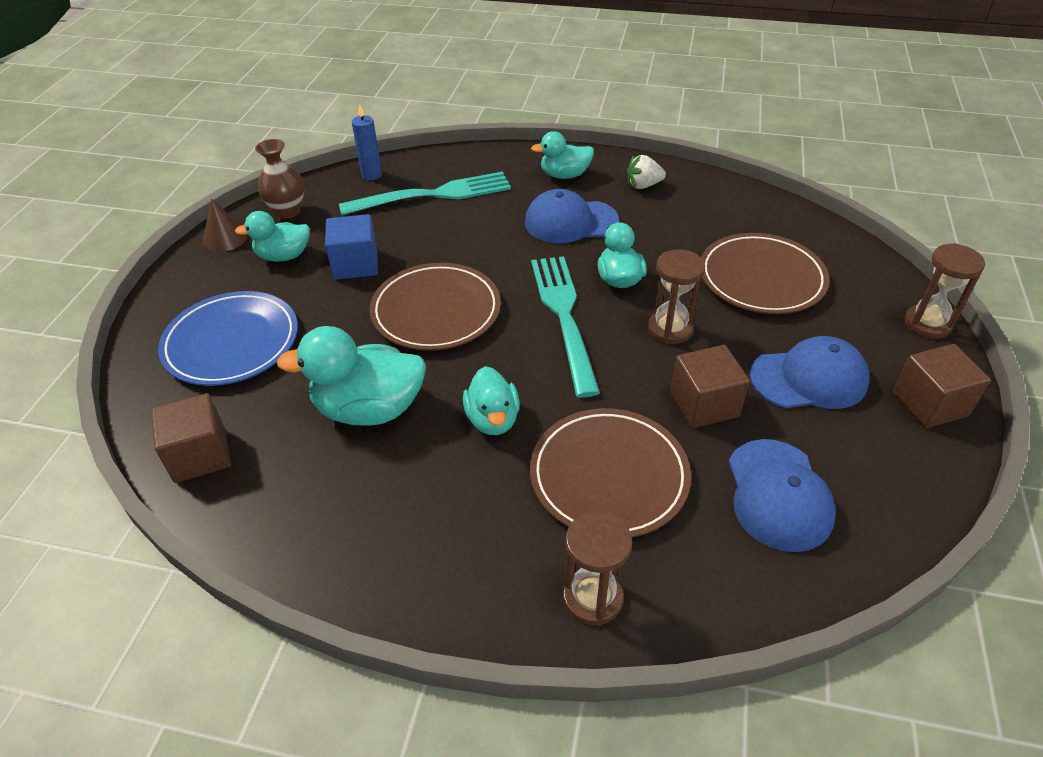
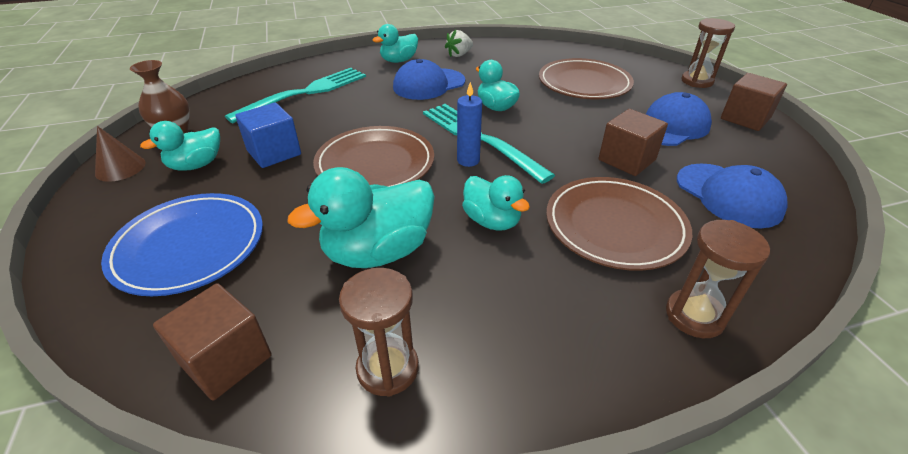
camera: 30 degrees left, 5 degrees down
blue candle [352,104,382,180] -> blue candle moved to [457,82,482,167]
brown hourglass [648,249,705,344] -> brown hourglass moved to [339,268,419,397]

